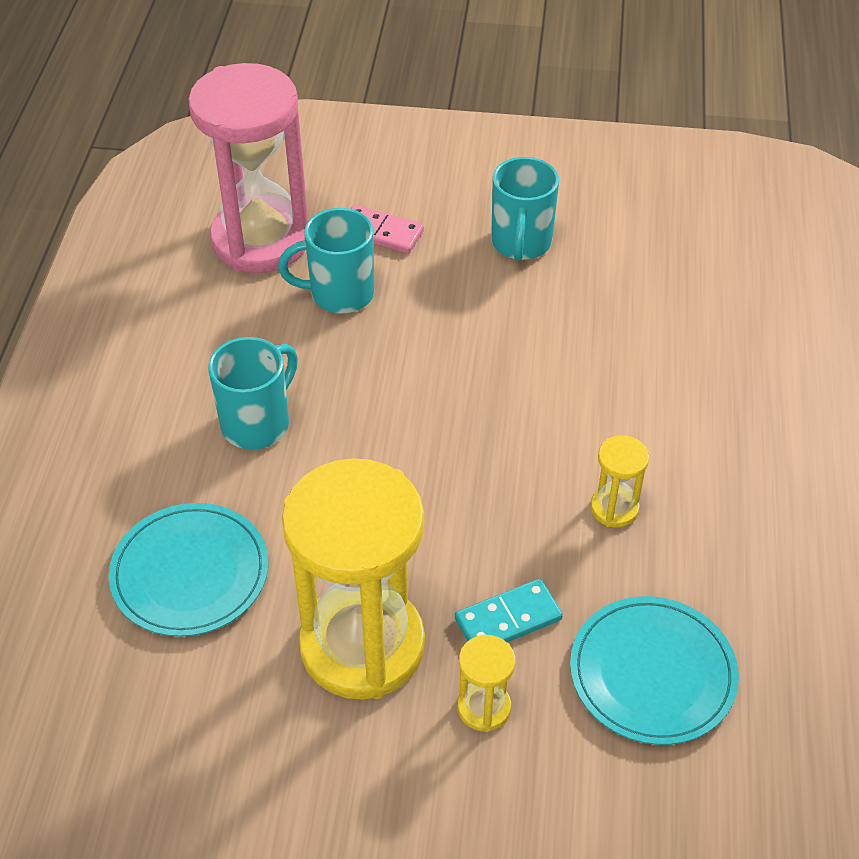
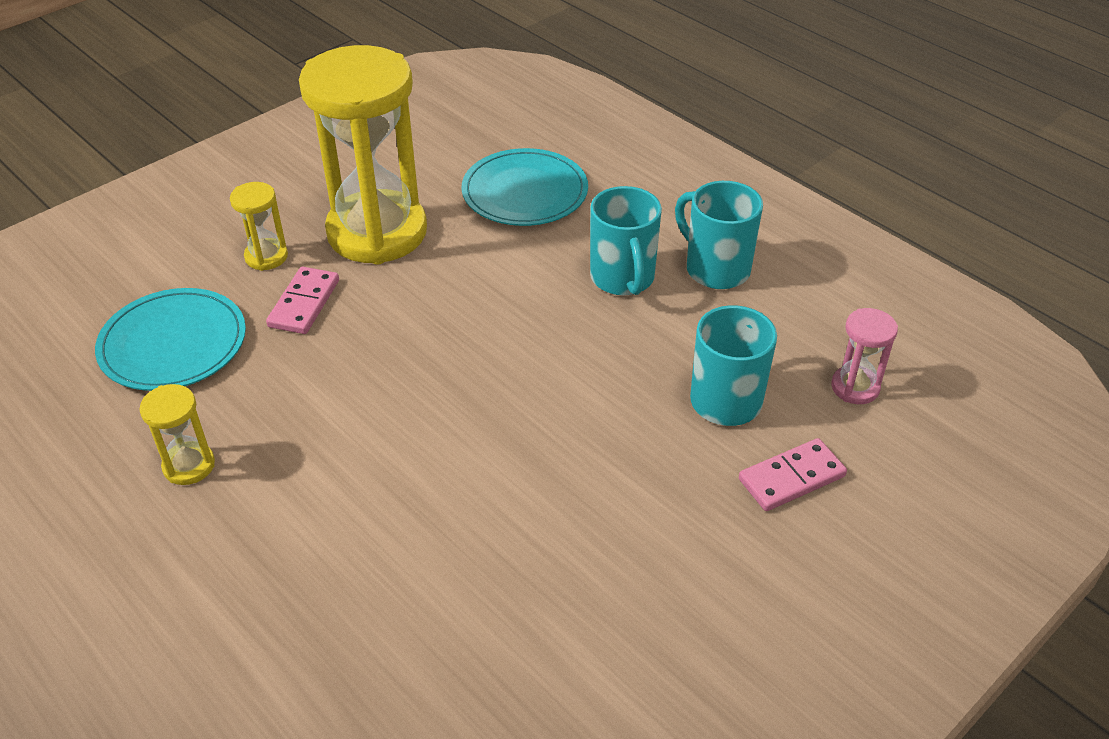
camera: 130 degrees right, 5 degrees down
pink hourglass [188,63,308,273] -> pink hourglass [831,308,898,404], size x0.42
turquoise domino [455,579,563,642] -> pink domino [266,267,339,334]
turquoise mug [491,157,559,261] -> turquoise mug moved to [675,181,763,289]
yellow hourglass [591,435,649,528] -> yellow hourglass moved to [140,384,215,485]

